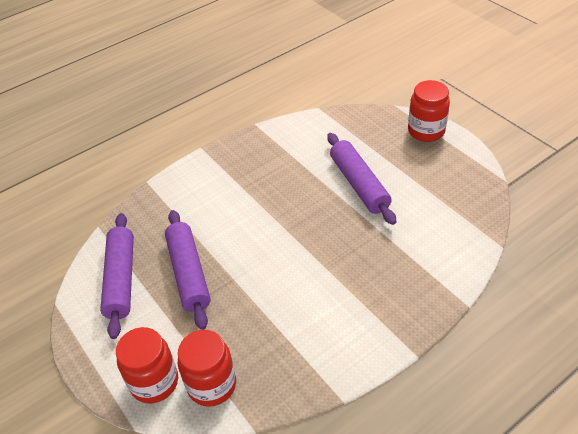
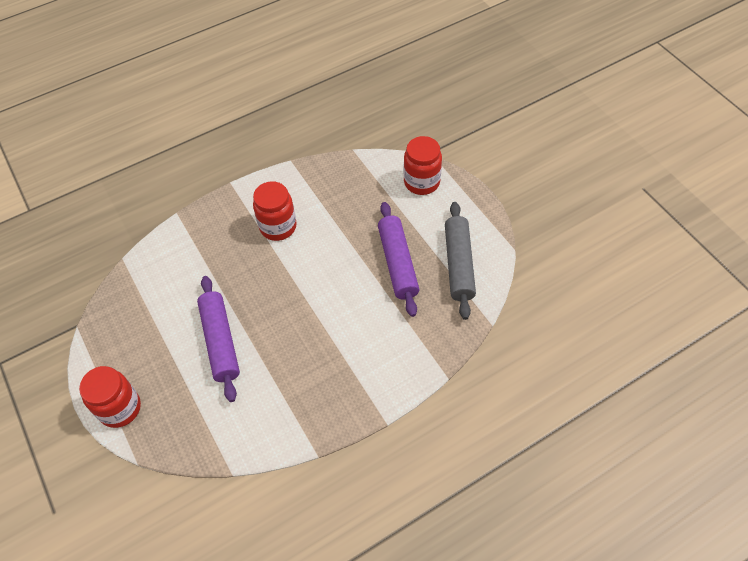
camera: 175 degrees left, 10 degrees up
purple rolling pin [100,213,134,339] -> grey rolling pin [445,202,476,320]
red jar [178,330,236,407] -> red jar moved to [253,181,297,241]

